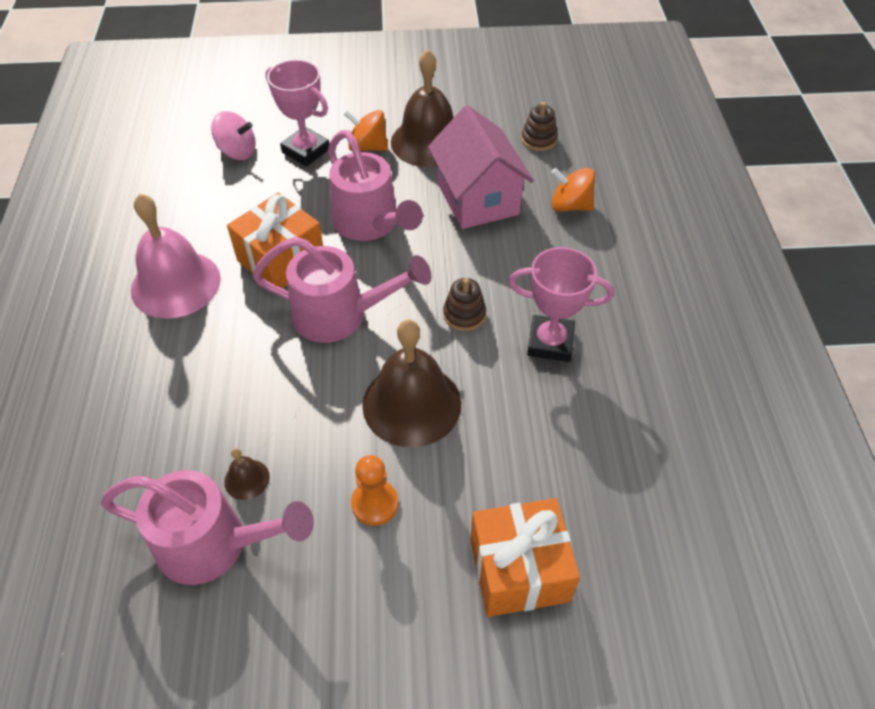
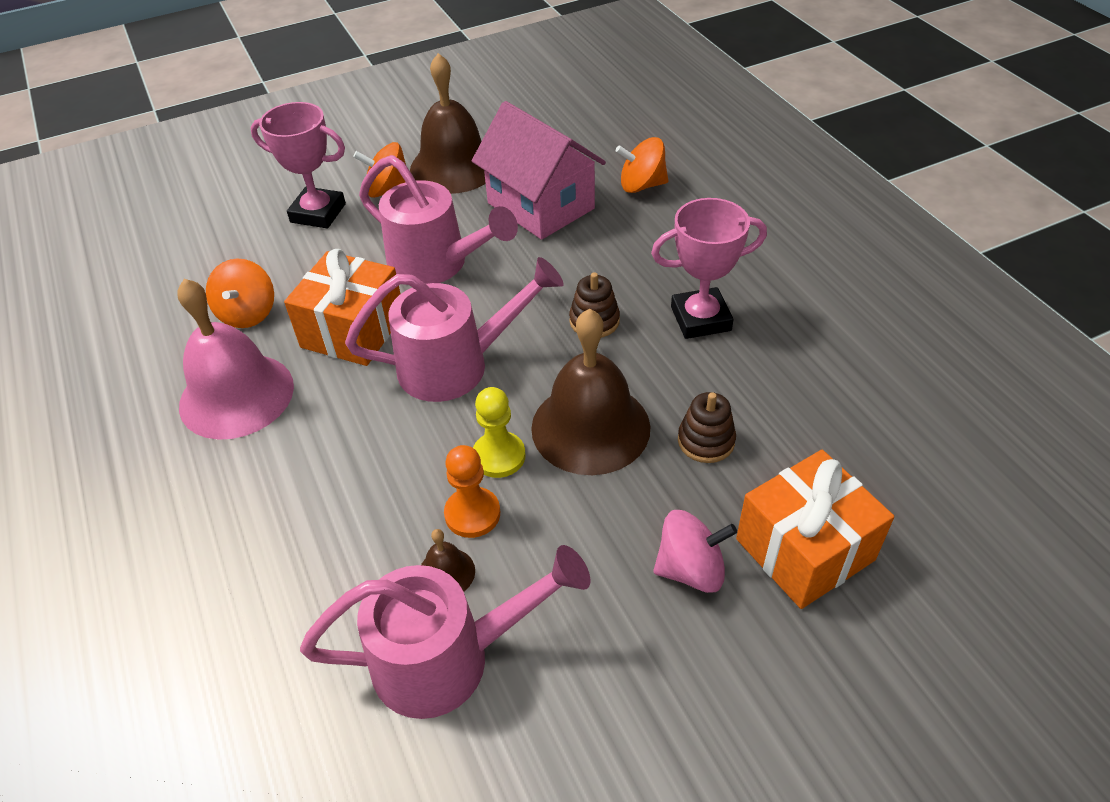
camera: 20 degrees left, 5 degrees down
pink spinning top [211,111,256,160] -> pink spinning top moved to [653,510,737,593]
orange pawn [351,455,398,526] -> orange pawn moved to [444,445,500,538]
brown stacking toy [521,102,558,151] -> brown stacking toy moved to [678,392,736,463]
none -> orange spinning top [206,259,274,328]
none -> yellow pawn [473,387,525,478]

